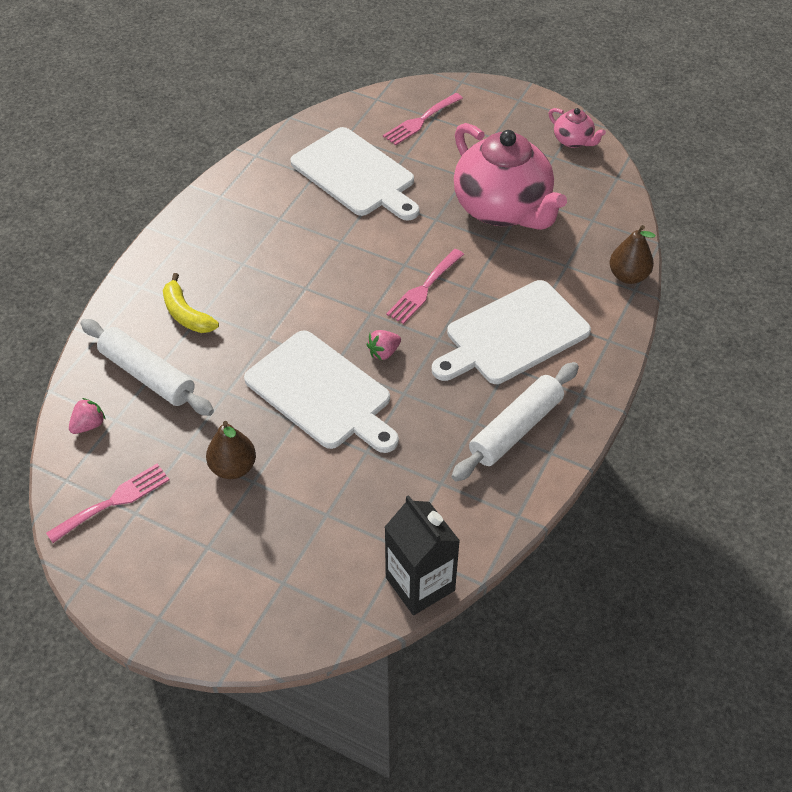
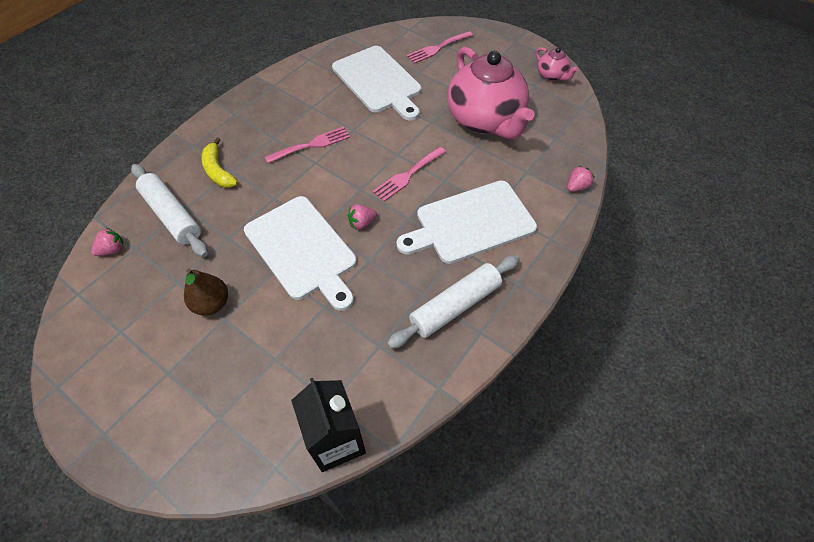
camera: 10 degrees right, 5 degrees up
pink fork [46,464,170,543] -> pink fork moved to [265,127,350,163]
brown pear [610,225,656,284] -> pink strawberry [567,165,595,192]

